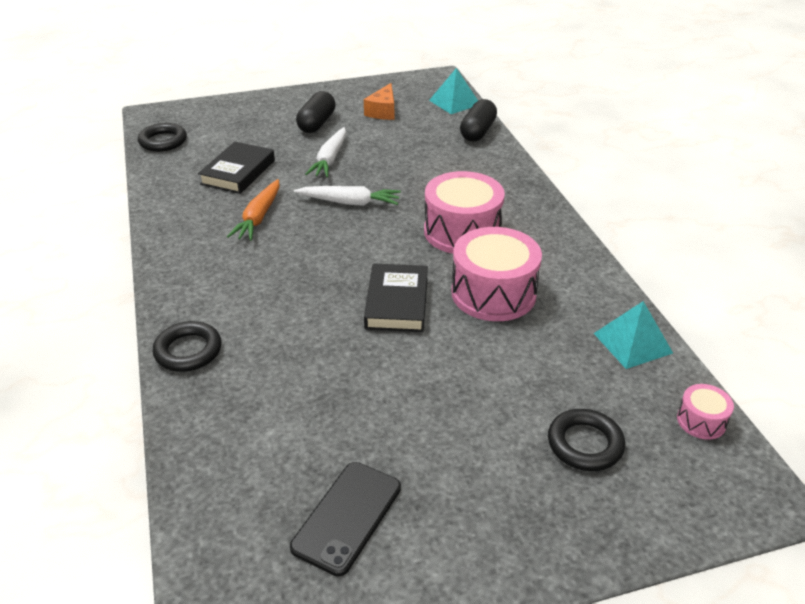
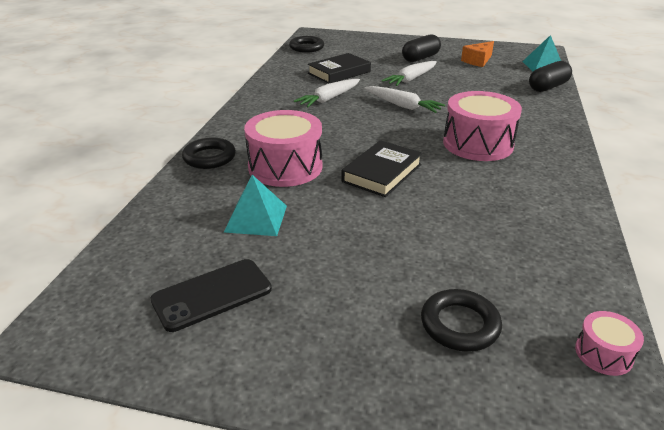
camera: 30 degrees right, 5 degrees down
orange carrot [227,179,280,241] -> white carrot [294,79,360,107]
pink drum [451,227,542,321] -> pink drum moved to [244,110,322,187]
turquoise pyramid [593,301,673,369] -> turquoise pyramid moved to [224,175,287,236]

